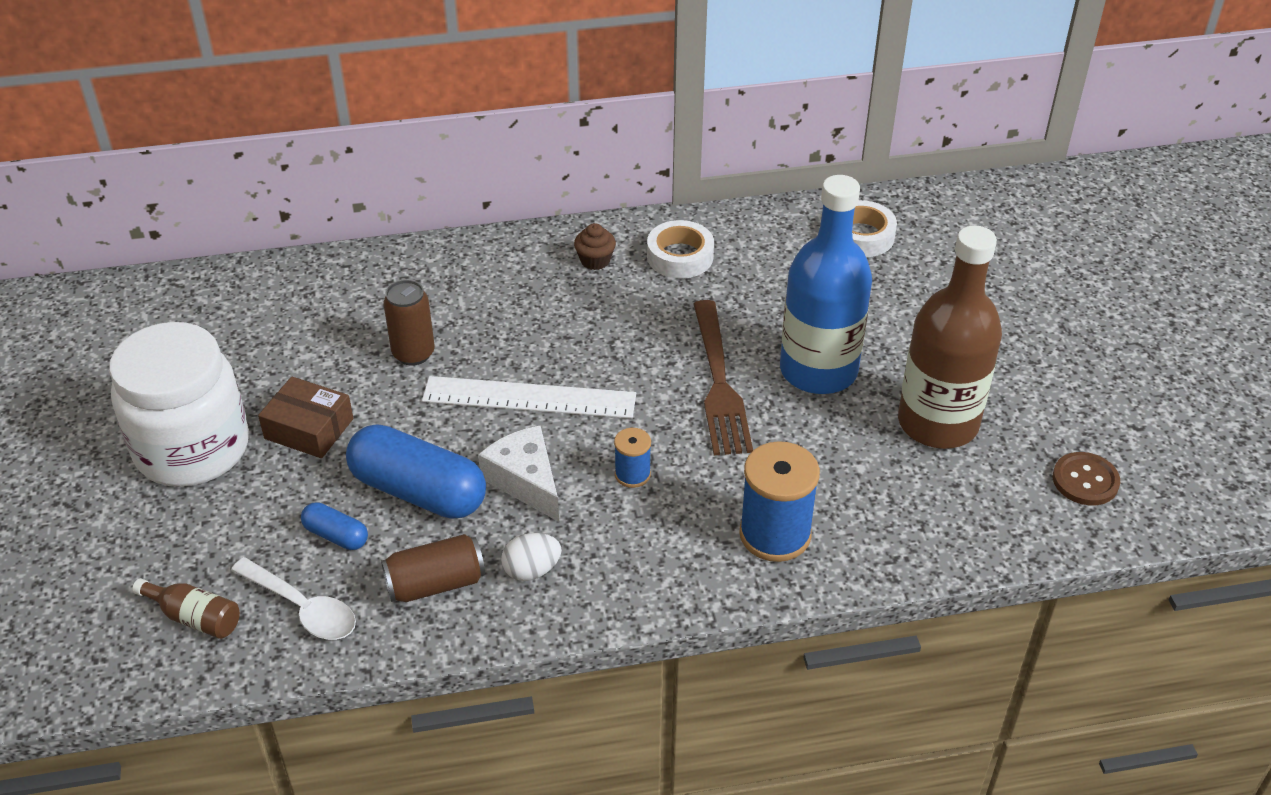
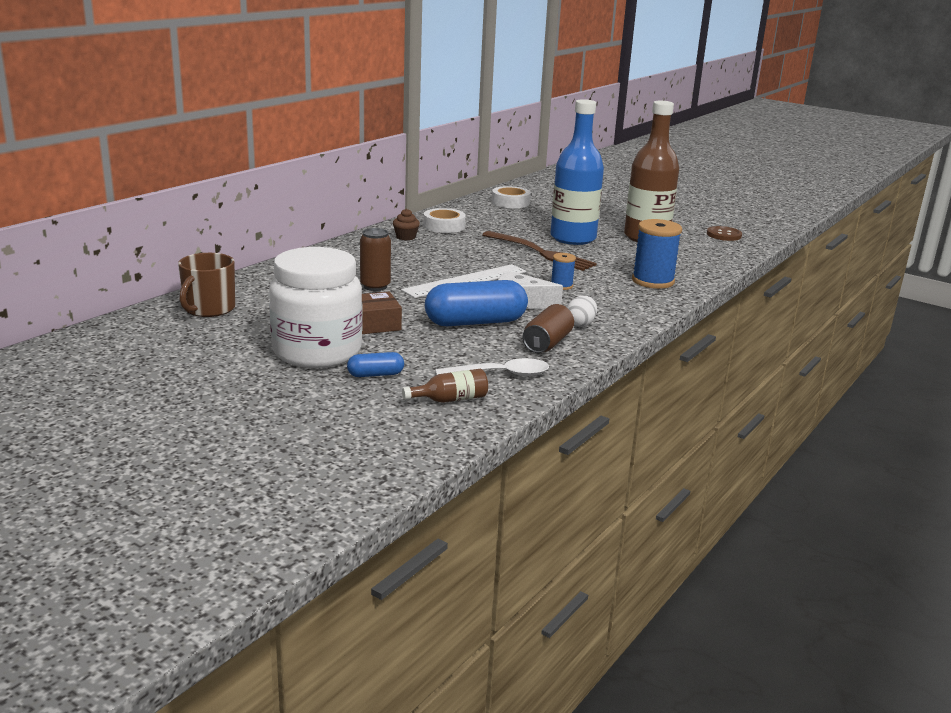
camera: 45 degrees left, 20 degrees down
blue capsule [301,502,368,550] -> blue capsule moved to [347,352,404,377]
none -> brown mug [178,253,235,317]

